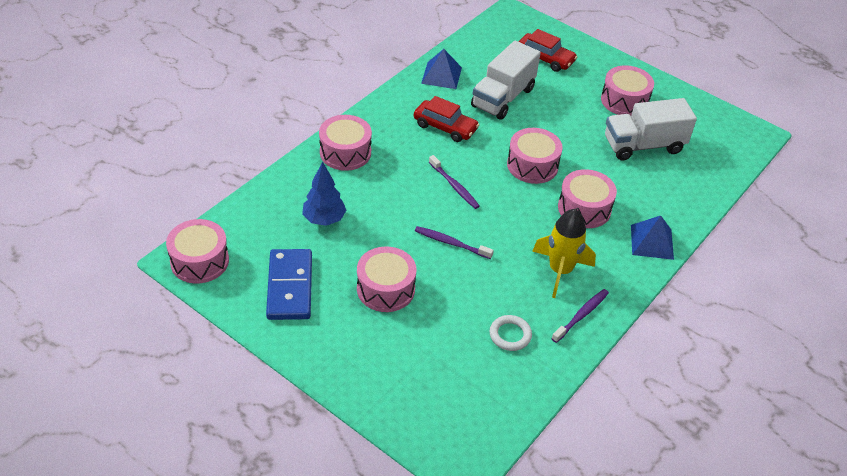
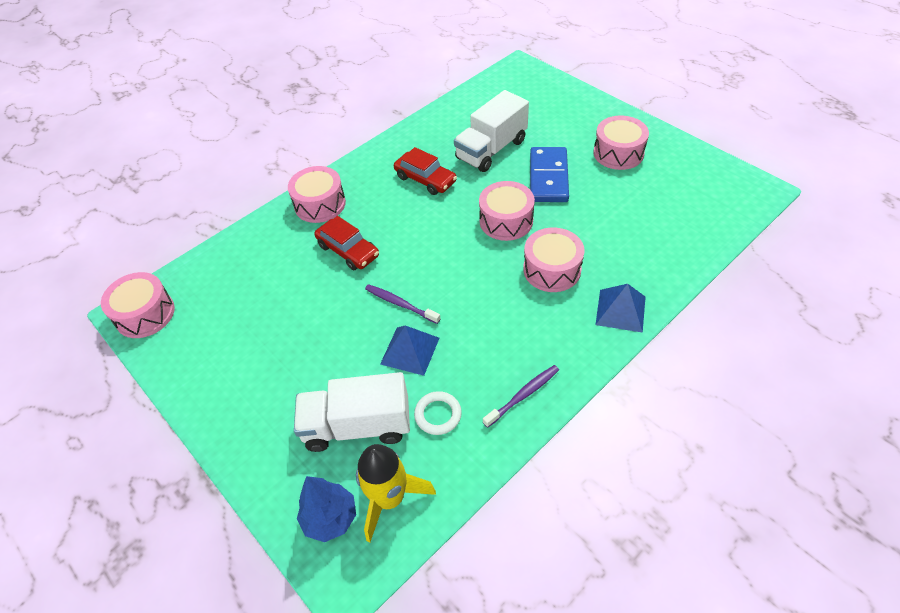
camera: 15 degrees right, 5 degrees up
blue domino [266,249,312,320] -> blue domino moved to [530,147,569,202]
blue tree [302,161,346,226] -> blue tree moved to [297,476,356,542]
pink drum [357,246,416,312] -> none
blue pyramid [421,49,462,89] -> blue pyramid moved to [380,325,439,376]
purple toothbrush [429,155,480,209] -> none
red car [518,29,577,72] -> red car moved to [314,216,379,270]
yellow rocket [532,209,596,298] -> yellow rocket moved to [356,444,436,542]
white truck [605,98,697,160] -> white truck moved to [294,372,410,452]

